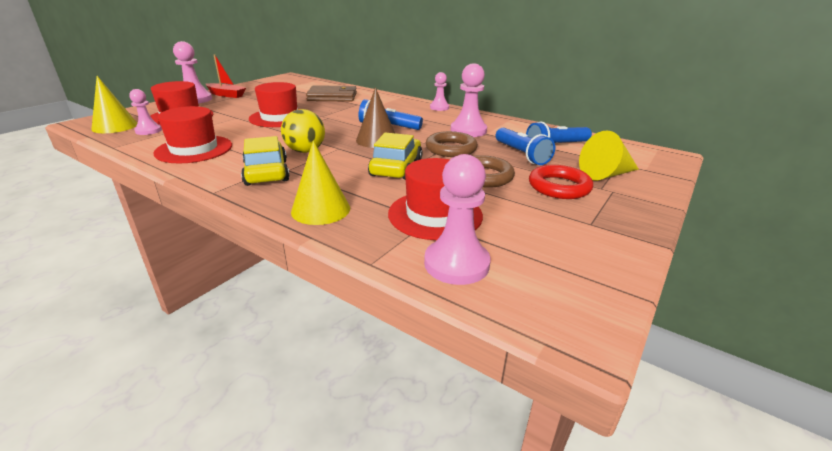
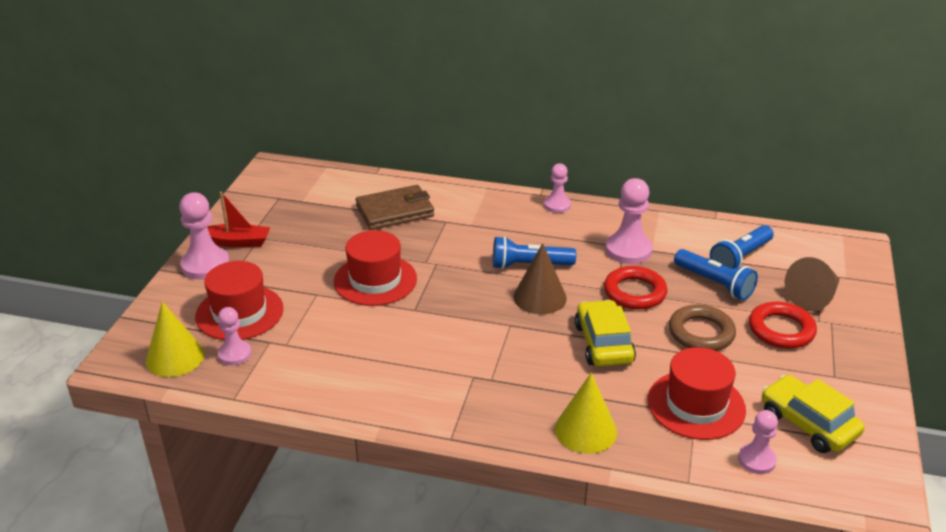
camera: 20 degrees left, 5 degrees up
red hat [153,106,232,163] -> none
yellow car [241,136,290,186] -> yellow car moved to [762,375,865,453]
yellow ball [281,109,325,153] -> none
pink pawn [424,154,491,285] -> pink pawn [738,410,778,474], size x0.62
brown ring [426,131,478,157] -> red ring [604,266,667,310]
yellow cone [579,130,639,181] -> brown cone [785,257,840,311]

